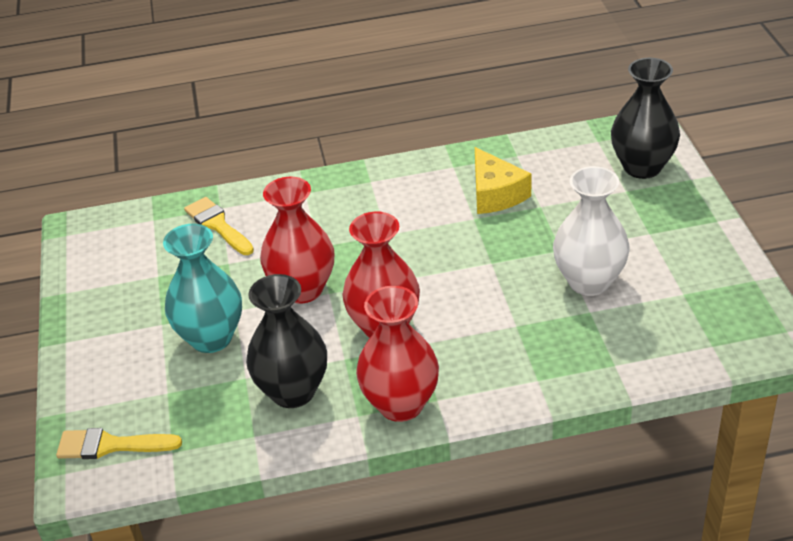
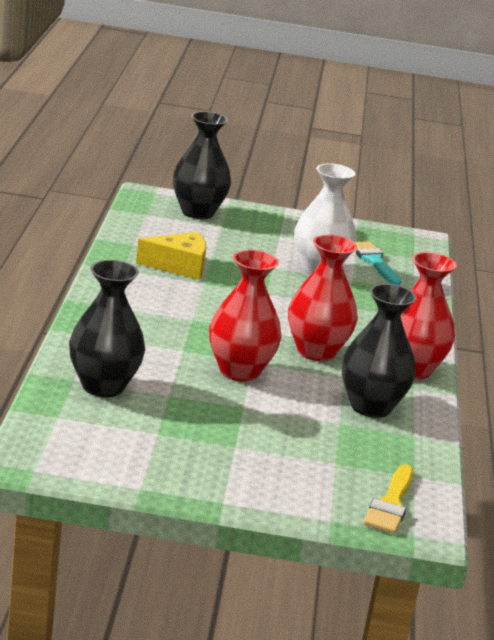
camera: 80 degrees left, 15 degrees down
turquoise vase [163,224,242,353] -> none
yellow brush [184,197,254,255] -> black vase [69,260,145,397]
none -> turquoise brush [355,241,401,285]

